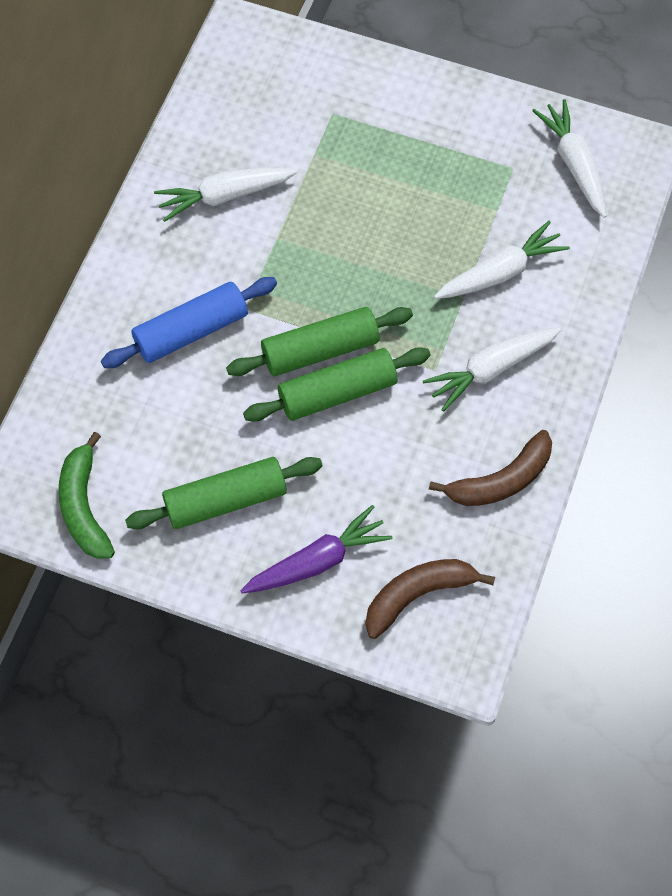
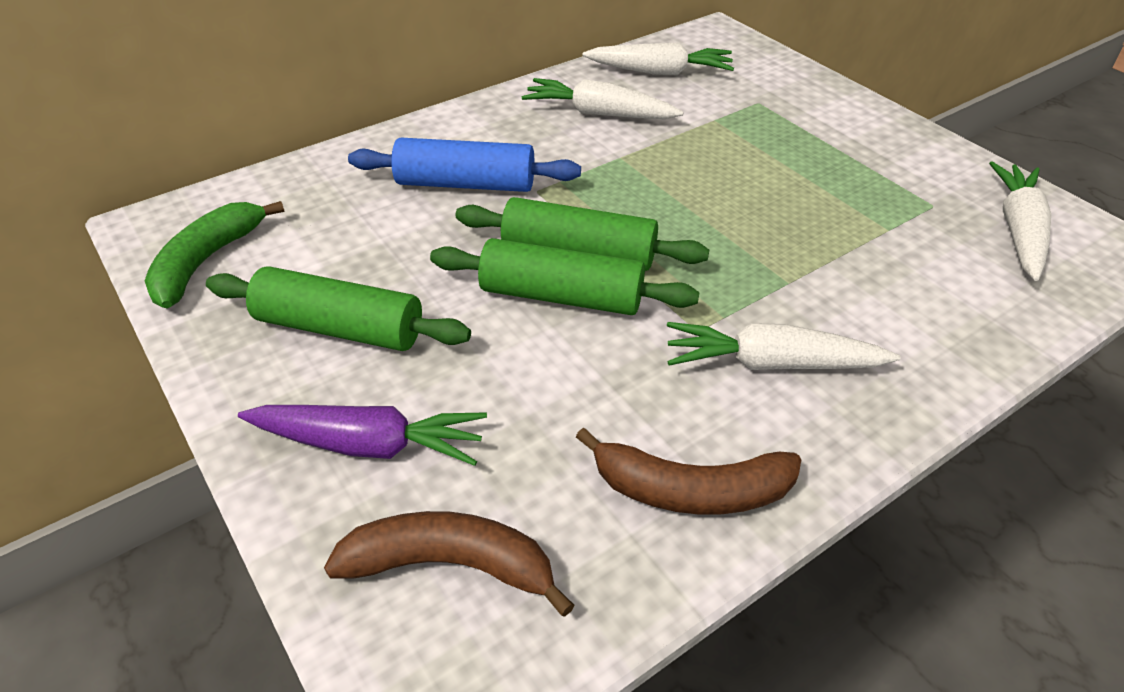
camera: 35 degrees right, 20 degrees down
white carrot [434,221,570,299] -> white carrot moved to [583,43,734,75]

